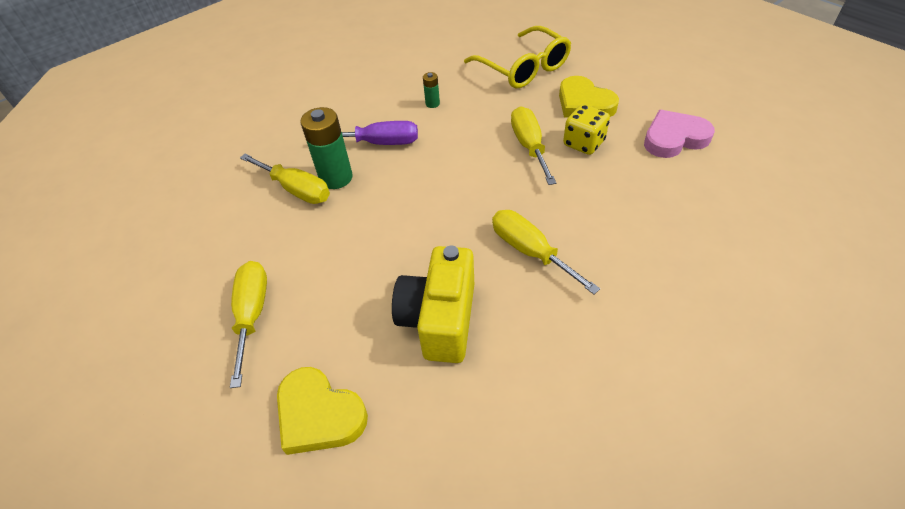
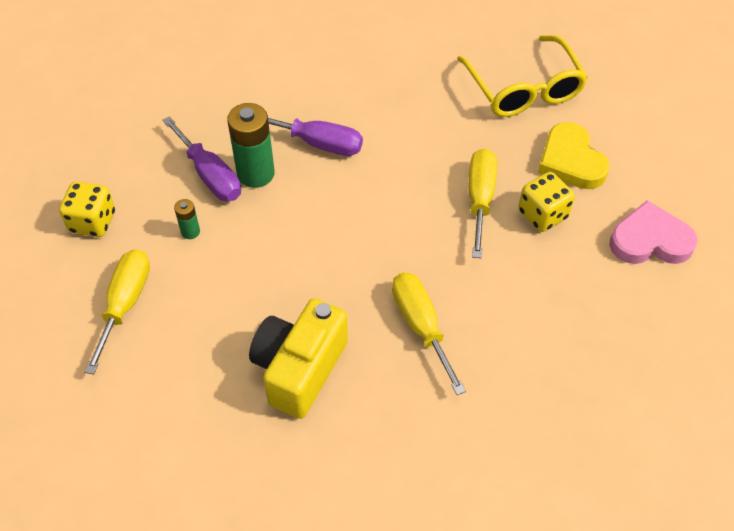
camera: 15 degrees right, 5 degrees up
yellow screwdriver [240,154,330,204] -> purple screwdriver [162,116,241,201]
yellow heart [277,367,368,455] -> none
green battery [423,72,440,108] -> green battery moved to [174,199,200,239]
none -> yellow dice [59,181,115,237]

